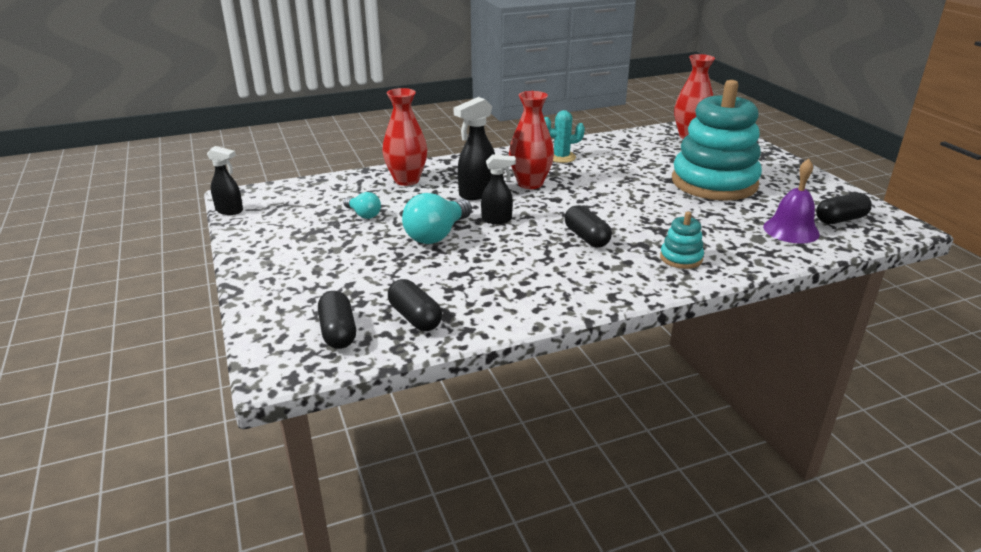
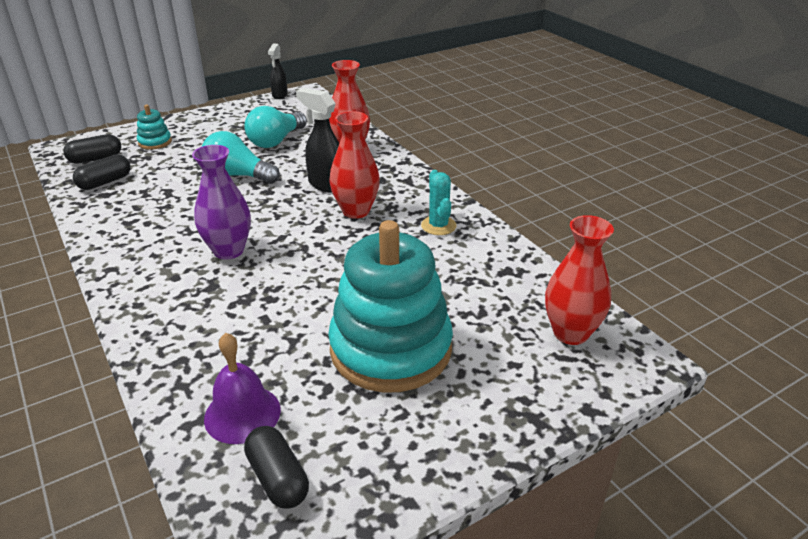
camera: 80 degrees right, 5 degrees up
turquoise light bulb [343,192,381,219] -> turquoise light bulb [244,106,307,148], size x1.78
black spray bottle [481,154,516,224] -> none
black capsule [565,205,612,247] -> purple vase [192,145,251,260]
turquoise stacking toy [660,212,704,269] -> turquoise stacking toy moved to [137,104,172,150]

